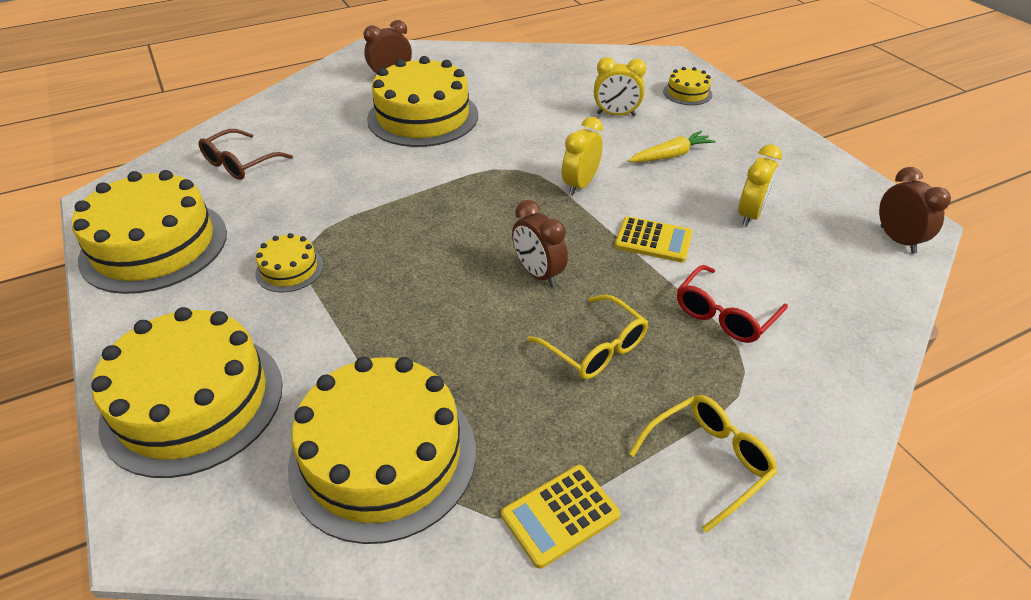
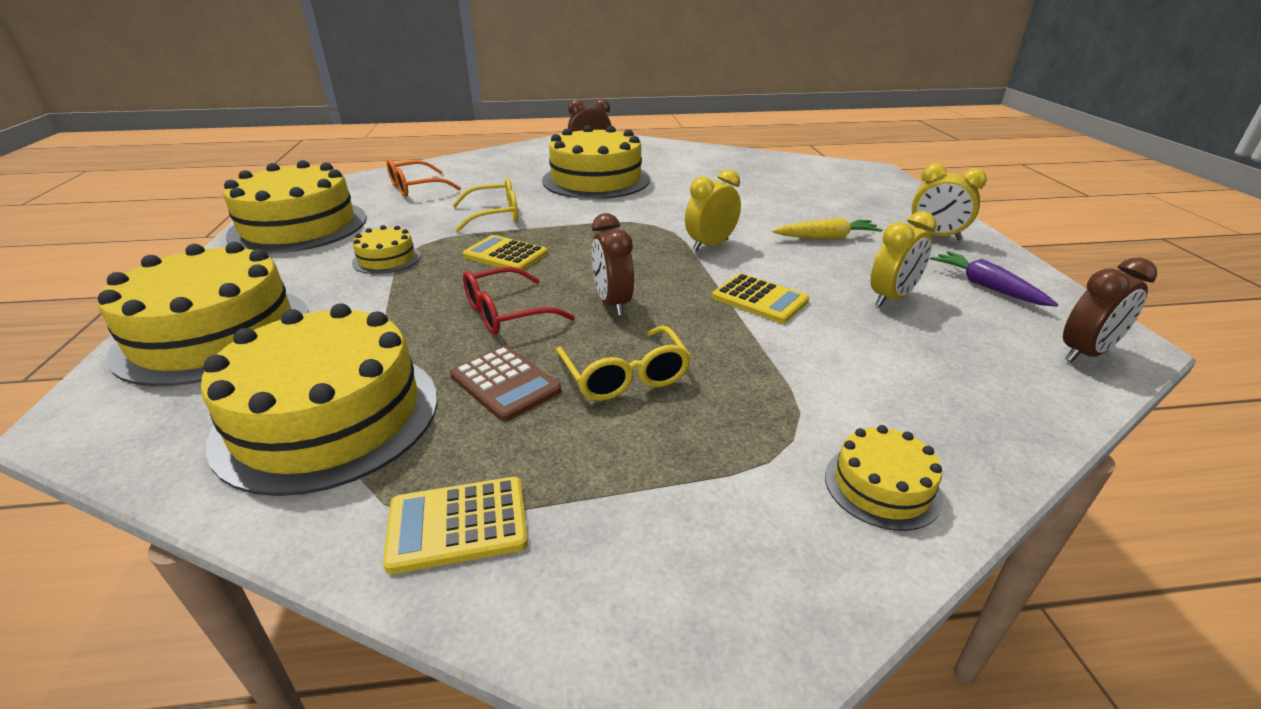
camera: 20 degrees right, 10 degrees down
brown glasses [199,129,293,180] -> orange glasses [387,159,461,197]
yellow clock [594,57,646,116] -> yellow clock moved to [912,163,987,240]
yellow glasses [629,395,778,533] -> yellow glasses moved to [452,178,518,232]
yellow cake [663,67,712,105] -> yellow cake moved to [825,425,943,531]
red glasses [677,265,788,343] -> red glasses moved to [463,267,575,335]
brown clock [879,167,951,254] -> brown clock turned 60 degrees clockwise [1063,258,1157,362]
none -> brown calculator [450,346,561,422]
none -> yellow calculator [463,235,548,270]
none -> purple carrot [930,251,1058,307]

